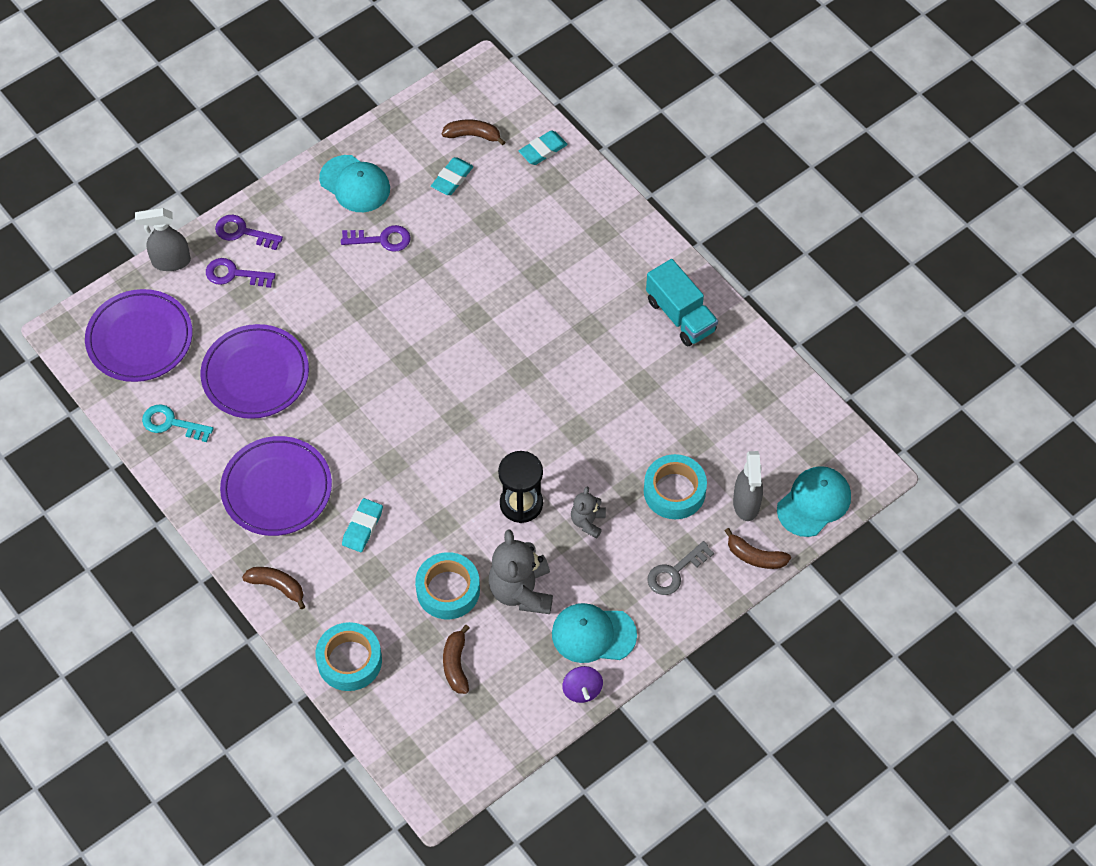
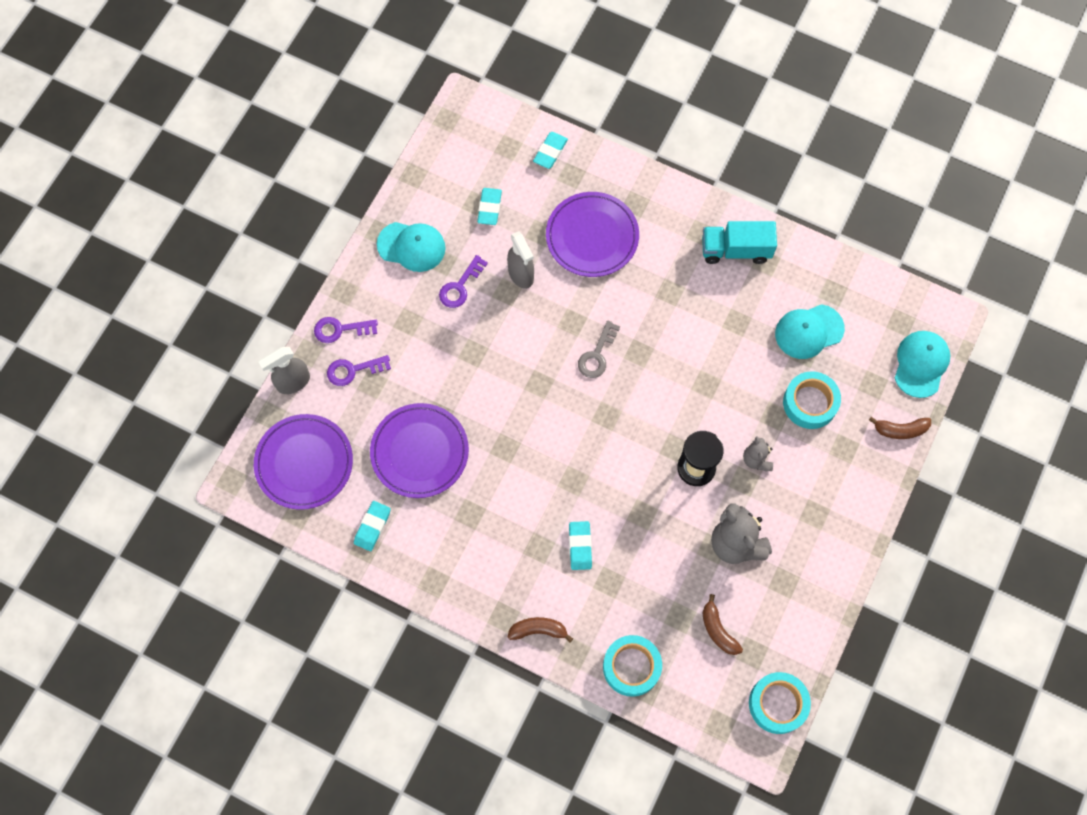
camera: 25 degrees left, 10 degrees up
turquoise key [142,404,213,442] -> turquoise eraser [354,501,391,551]
purple plate [220,436,332,536] -> purple plate moved to [546,192,639,277]
purple key [341,225,411,252] -> purple key turned 150 degrees clockwise [439,255,488,308]
turquoise tape [415,552,480,619] -> turquoise tape moved to [749,672,811,734]
brown banana [442,120,505,145] -> none
turquoise cap [552,603,637,663] -> turquoise cap moved to [775,304,845,359]
purple spinning top [562,666,603,703] -> none
turquoise truck [646,259,718,346] -> turquoise truck turned 150 degrees clockwise [702,221,777,264]
grey key [647,541,714,595] -> grey key moved to [578,320,620,378]
grey spray bottle [733,451,763,521] -> grey spray bottle moved to [507,231,534,289]

